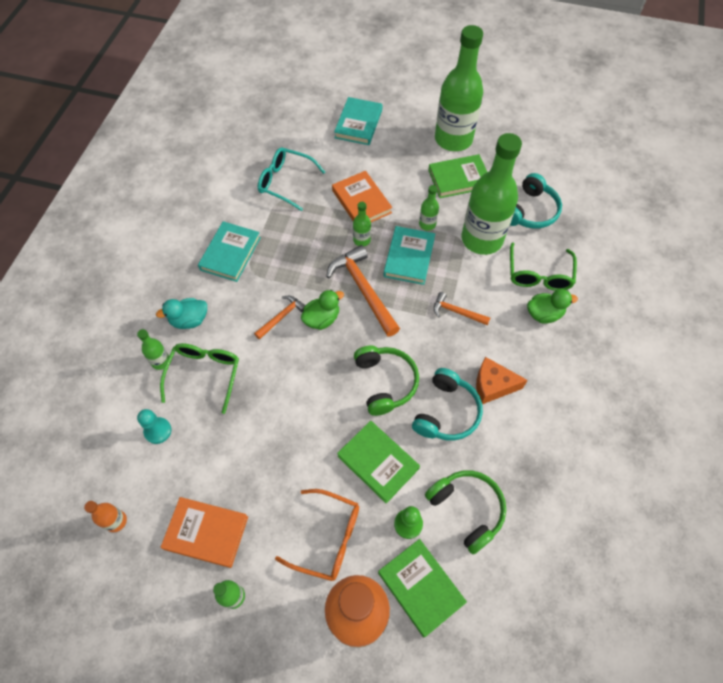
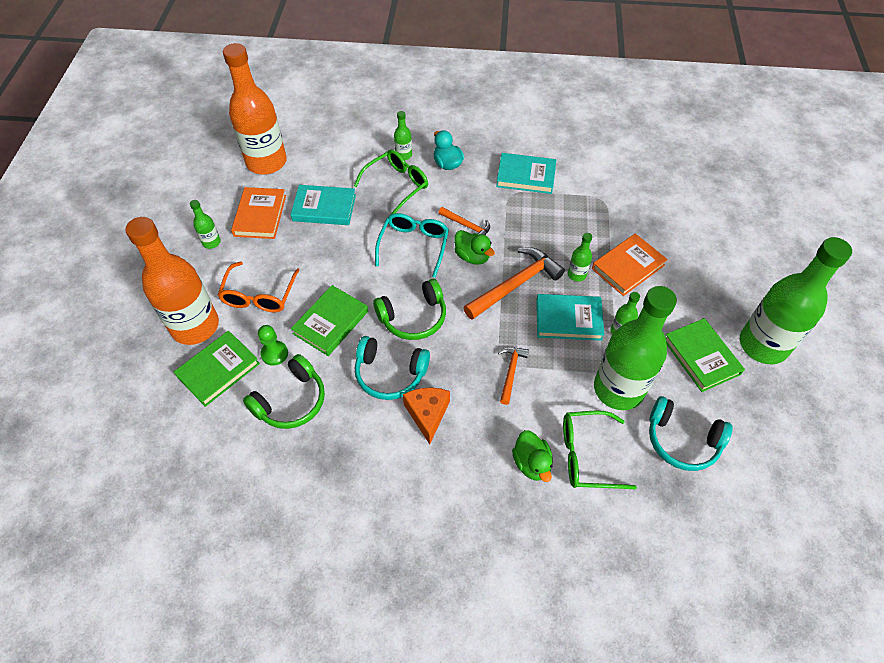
camera: 80 degrees right, 5 degrees down
orange bottle [84,501,127,532] -> orange bottle [223,43,287,175], size x2.42
turquoise pawn [137,409,171,444] -> none
green glasses [160,343,239,414] -> green glasses turned 45 degrees counterclockwise [354,149,428,215]
turquoise glasses [258,147,325,211] -> turquoise glasses moved to [375,213,449,278]
turquoise book [334,97,383,145] -> turquoise book moved to [291,185,356,225]

